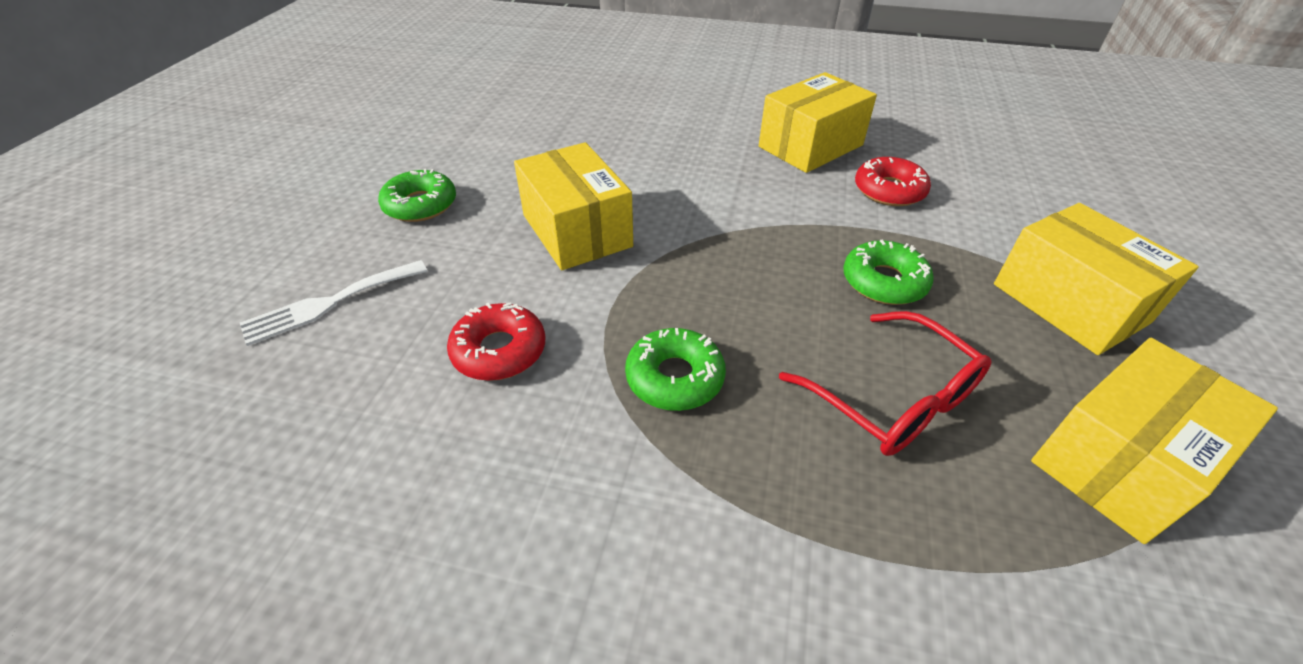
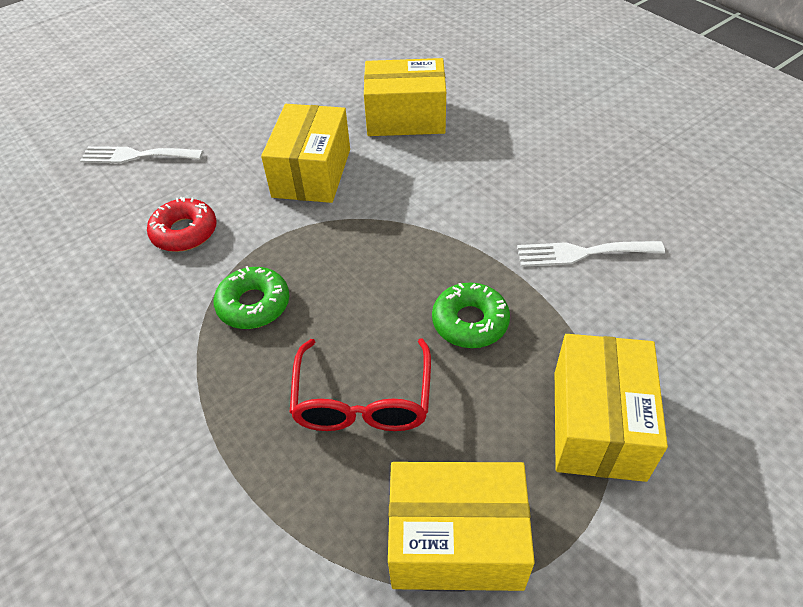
camera: 40 degrees right, 5 degrees up
green donut [378,168,456,222] -> none
yellow box [759,72,877,173] -> yellow box moved to [364,58,446,136]
red donut [855,157,931,206] -> white fork [517,241,665,267]

